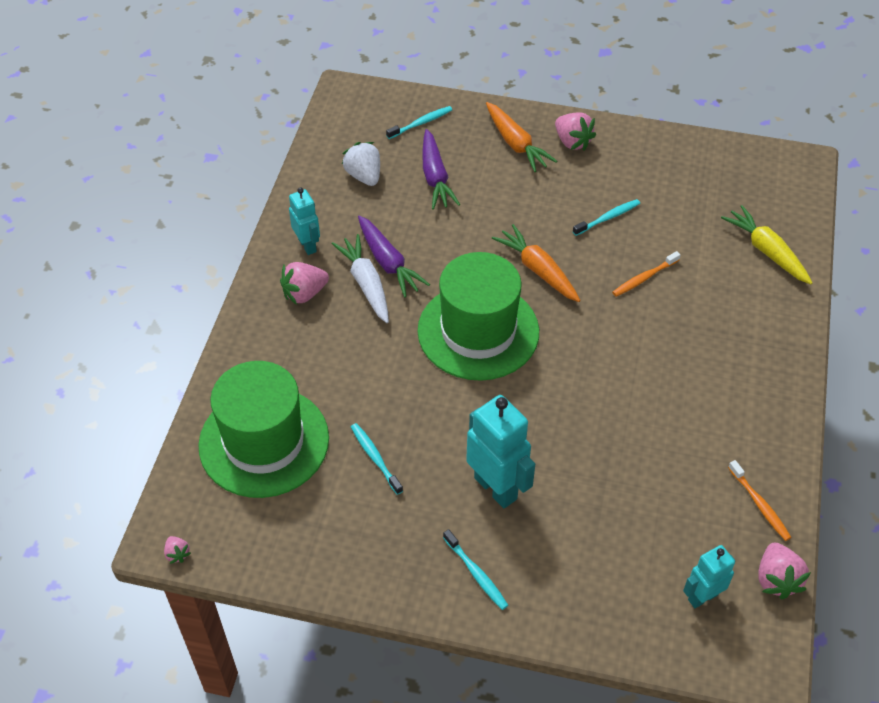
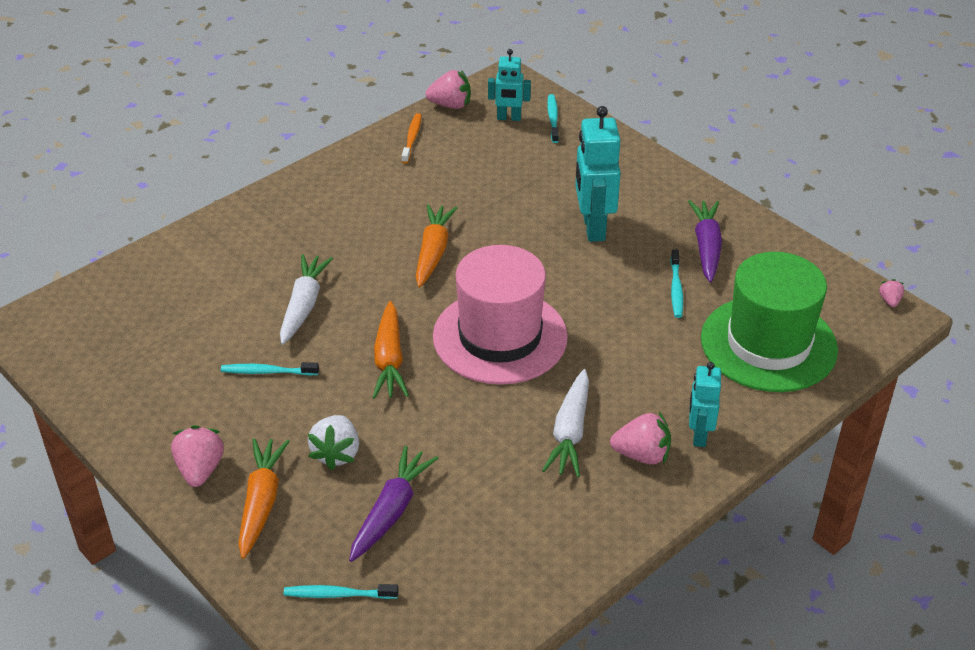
camera: 145 degrees left, 10 degrees down
turquoise robot [289,187,320,255] -> turquoise robot moved to [689,362,721,447]
white strawberry [341,142,380,186] -> white strawberry moved to [308,415,359,470]
purple carrot [358,216,430,298] -> purple carrot moved to [688,200,722,282]
green hat [417,252,539,381] -> pink hat [433,245,568,385]
turquoise toothbrush [443,529,508,610] -> turquoise toothbrush moved to [547,94,559,143]
orange toothbrush [612,251,681,297] -> white carrot [280,254,333,345]
yellow carrot [721,205,813,284] -> none
pink strawberry [759,543,811,599] -> pink strawberry turned 60 degrees clockwise [425,70,471,109]
none -> orange carrot [416,204,457,287]

